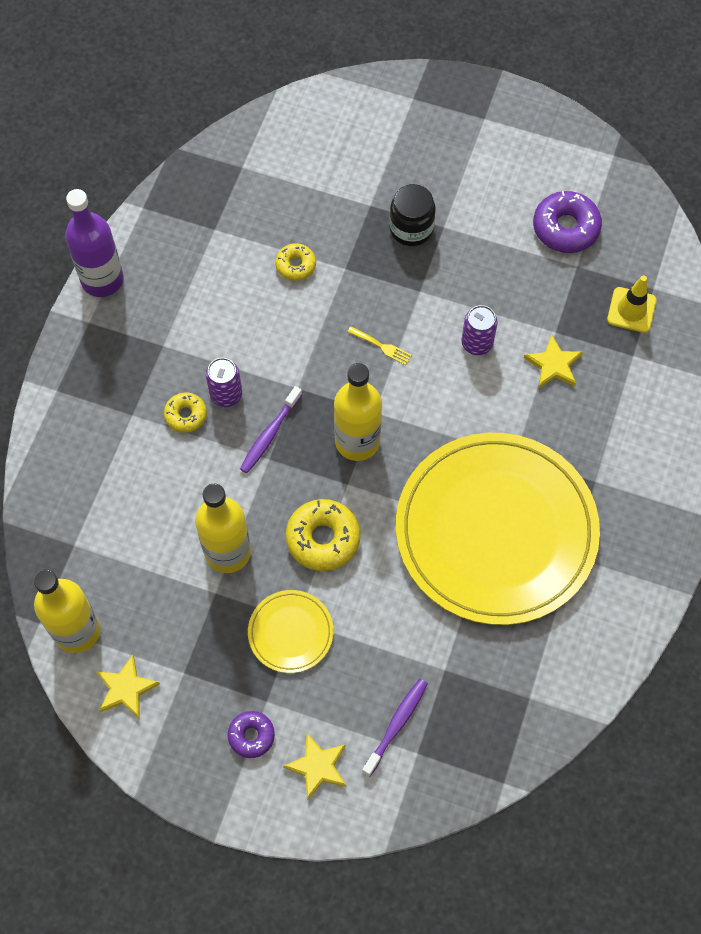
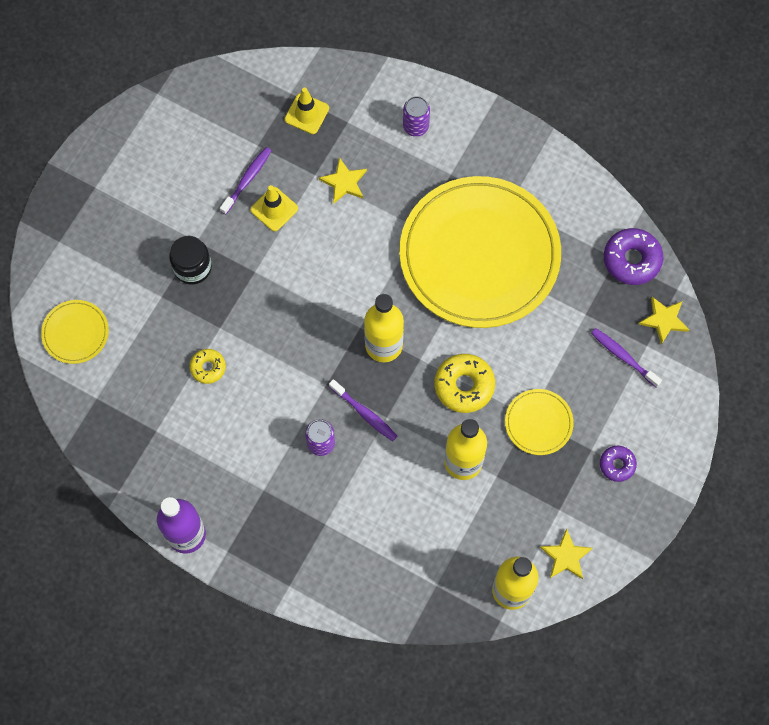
camera: 80 degrees left, 5 degrees up
yellow donut [164,393,207,433] -> none
yellow star [283,733,347,801] -> yellow star moved to [639,297,689,345]
yellow fork [347,326,412,365] -> none
purple can [461,305,498,355] -> purple can moved to [403,96,430,137]
purple donut [533,191,602,253] -> purple donut moved to [604,228,663,285]
none -> yellow plate [41,300,109,364]
none -> purple toothbrush [220,147,271,215]
none -> yellow traffic cone [251,185,298,231]

